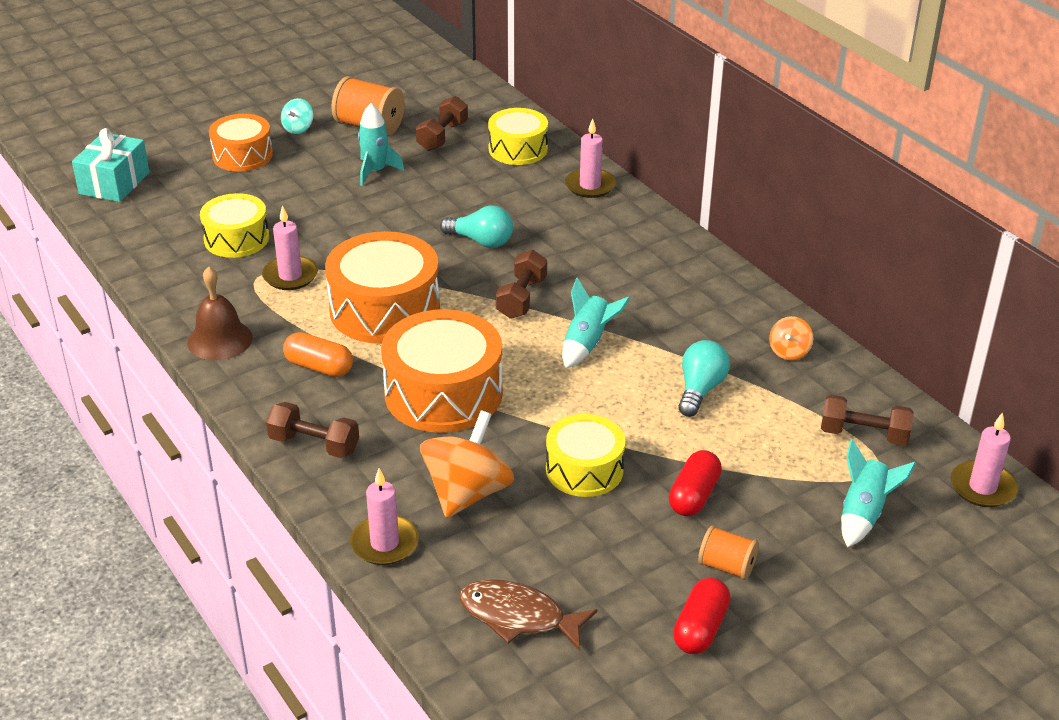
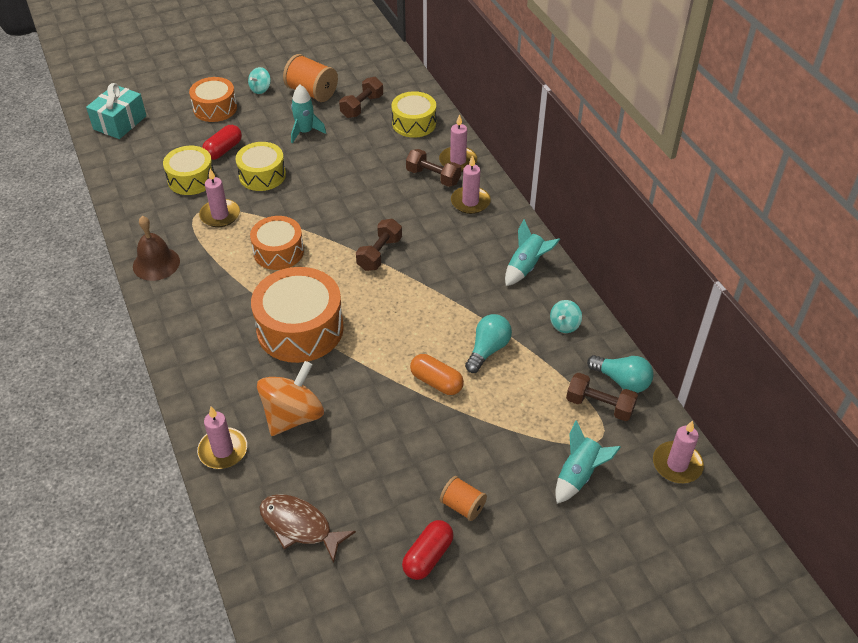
camera: 10 degrees right, 10 degrees up
brown dumbbell [266,402,359,458] -> brown dumbbell moved to [406,149,461,187]
orange capsule [283,332,353,377] -> orange capsule moved to [410,354,464,395]
orange drum [325,231,440,344] -> orange drum [250,216,304,270], size x0.62
turquoise light bulb [440,205,513,248] -> turquoise light bulb moved to [587,355,653,393]
yellow drum [546,414,625,497] -> yellow drum moved to [236,142,286,191]
turquoise rocket [562,278,630,369] -> turquoise rocket moved to [505,219,560,286]
red capsule [669,450,722,516] -> red capsule moved to [202,125,242,160]
orange spinning top [769,316,813,360] -> turquoise spinning top [550,300,582,333]
none -> pink candle [451,155,491,214]

